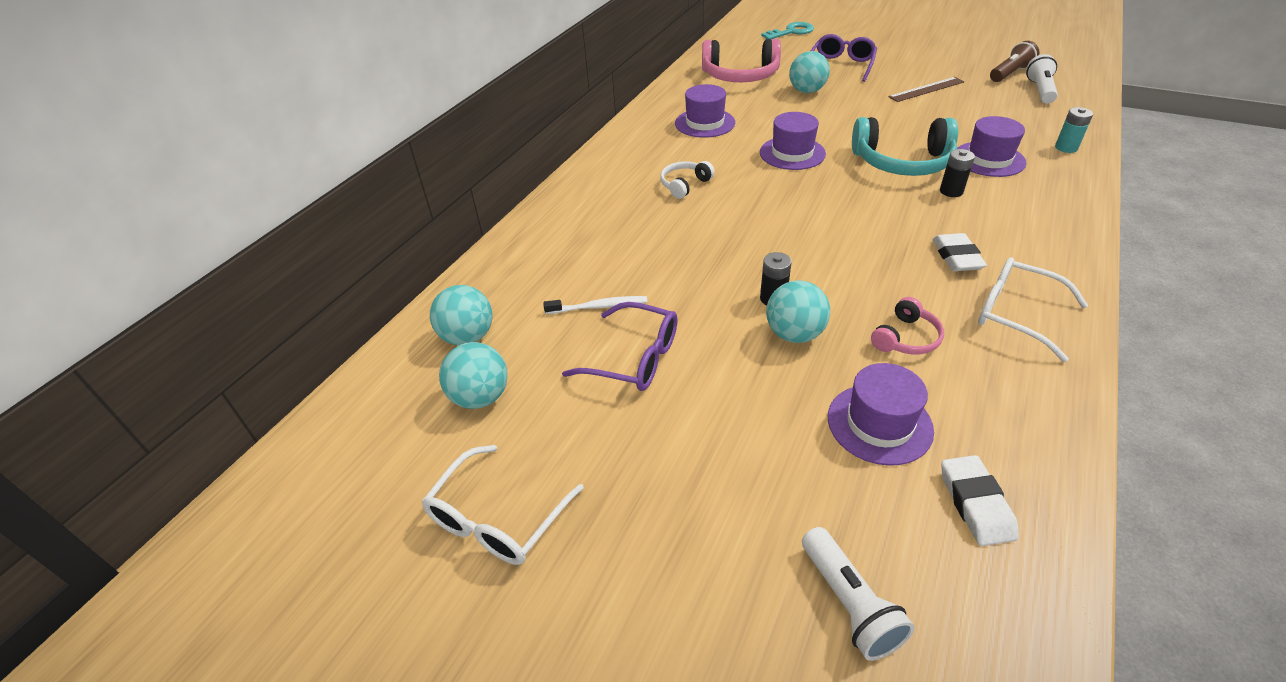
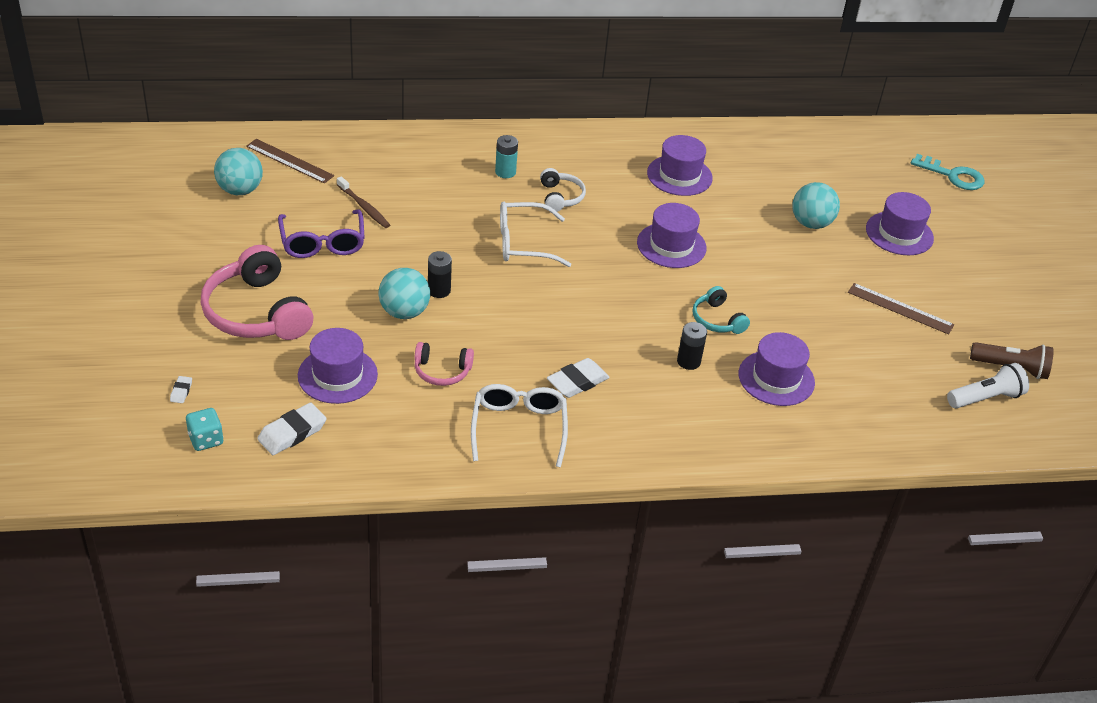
camera: 50 degrees right, 0 degrees up
white glasses [422,445,584,565] -> white glasses moved to [500,202,571,267]
turquoise ball [430,285,492,345] -> brown ruler [246,139,334,184]
white toothbrush [543,296,647,314] -> brown toothbrush [337,176,390,228]
white headphones [660,161,715,199] -> white headphones turned 75 degrees clockwise [540,168,586,212]
pink headphones [702,39,781,82] -> pink headphones moved to [201,245,313,340]
white flashlight [802,527,915,661] -> white eraser [170,376,192,403]
purple glasses [811,34,877,82] -> purple hat [866,192,934,255]
turquoise headphones [852,117,958,176] -> turquoise headphones [693,286,750,334], size x0.51
turquoise battery [1055,107,1093,153] -> turquoise battery moved to [495,135,518,178]
none -> turquoise dice [186,408,223,451]

